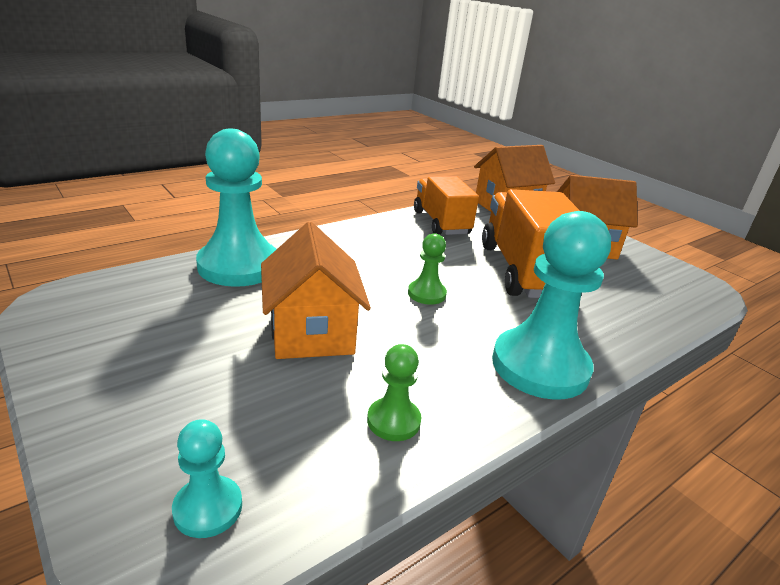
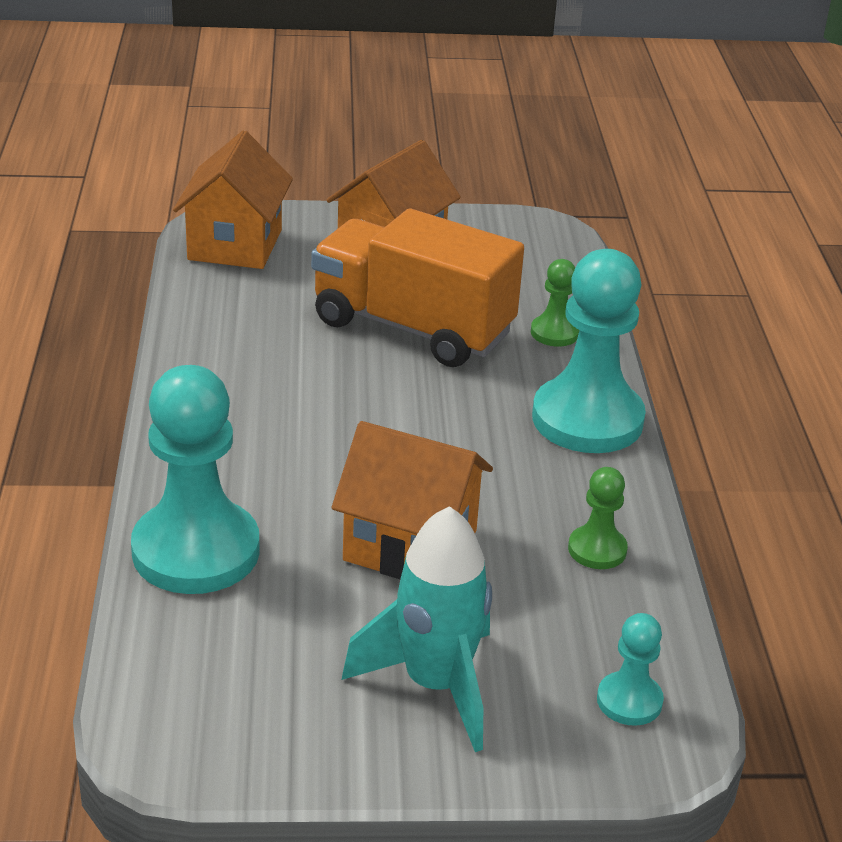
camera: 55 degrees left, 5 degrees up
green pawn [408,233,447,305] -> green pawn moved to [531,259,579,346]
orange truck [414,176,479,235] -> none
none -> turquoise rocket [342,506,492,752]

